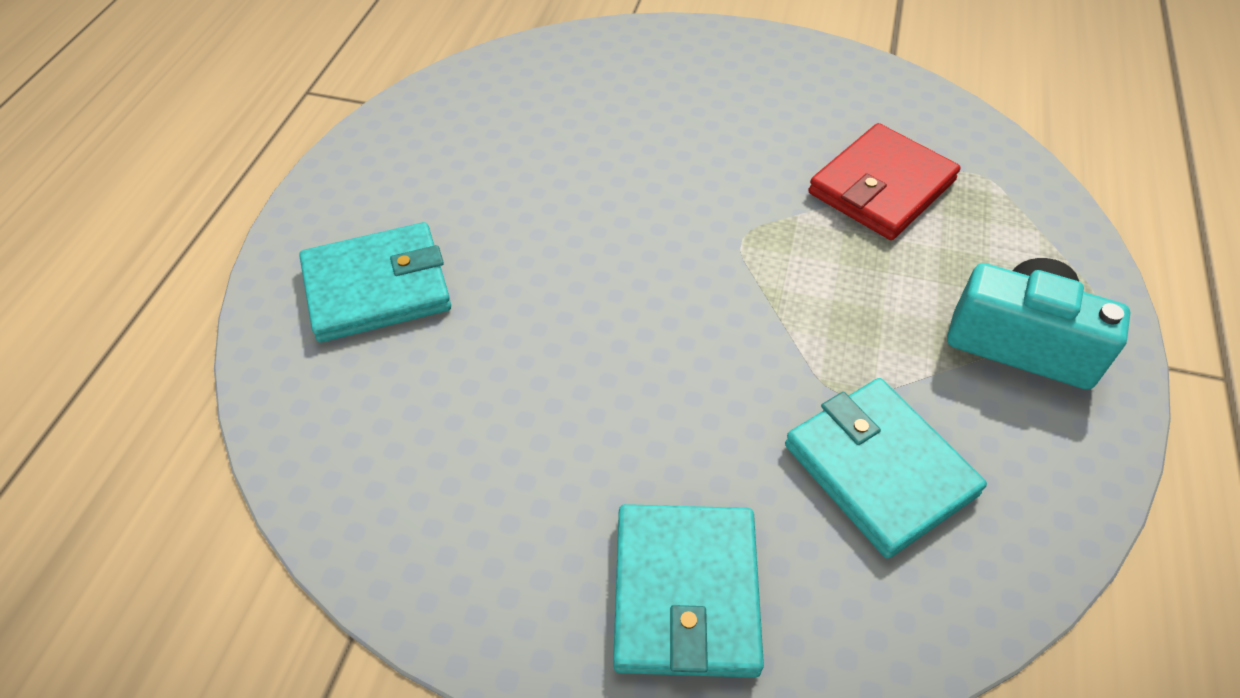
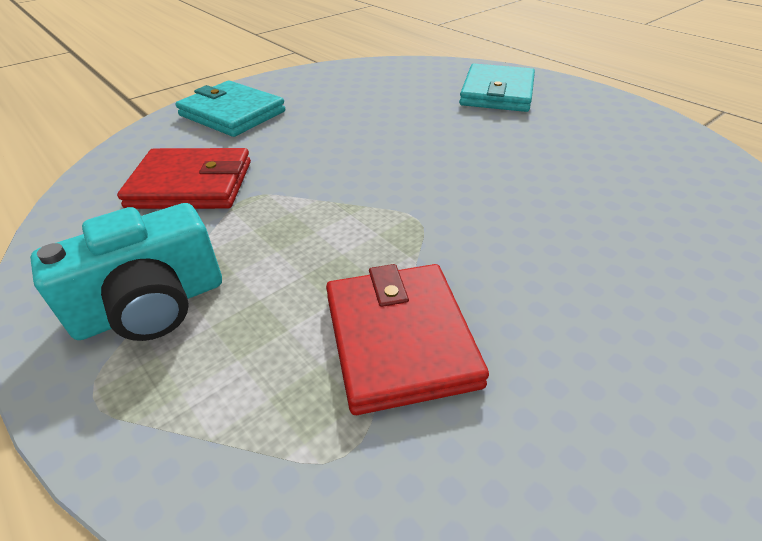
camera: 125 degrees right, 10 degrees down
turquoise wallet [785,378,987,559] -> red wallet [117,148,251,209]

